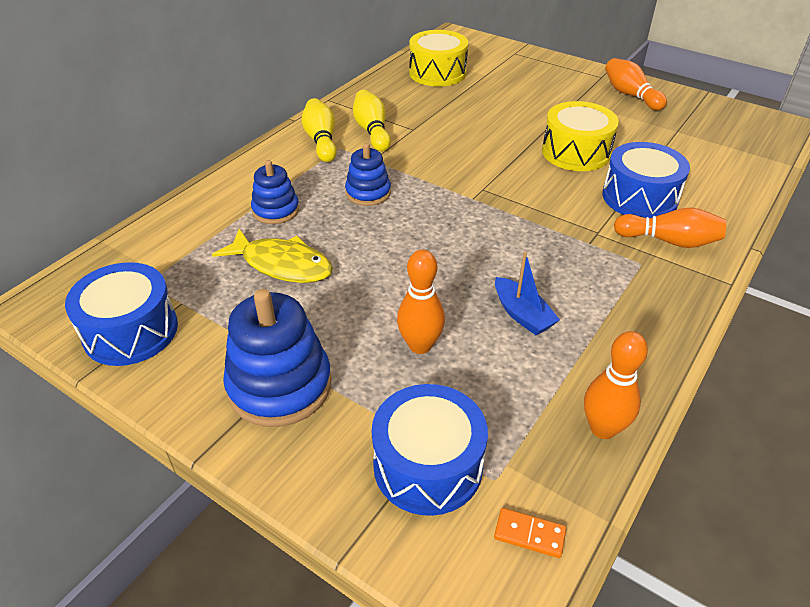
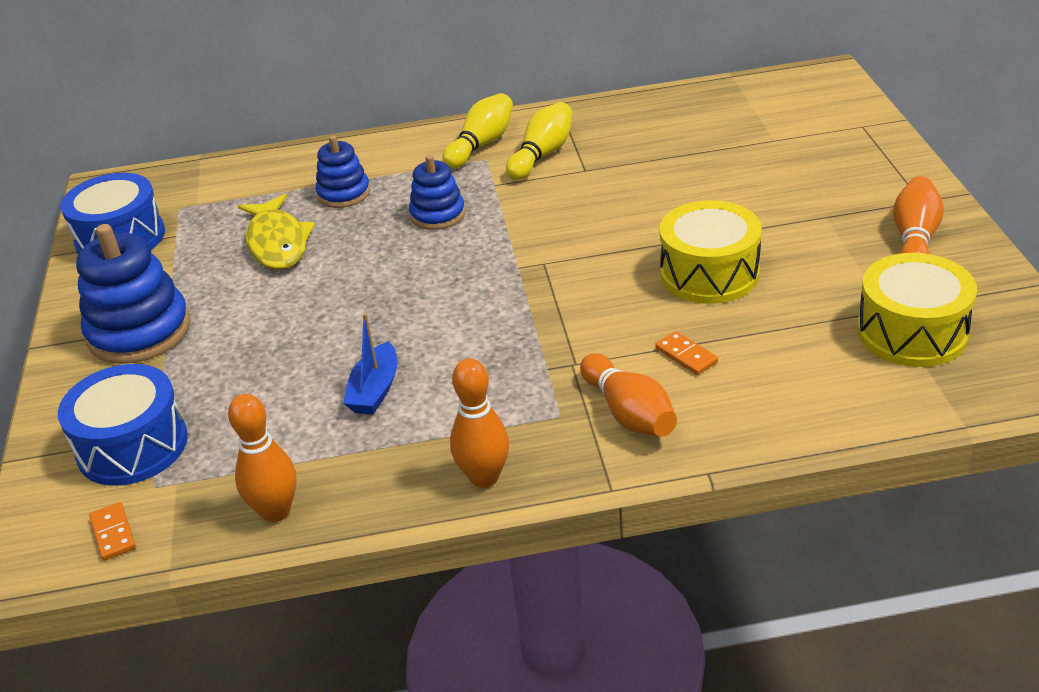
camera: 50 degrees right, 5 degrees down
orange bowling pin [397,250,445,354] -> orange bowling pin moved to [450,359,509,488]
yellow drum [409,30,468,86] -> yellow drum moved to [857,253,977,367]
blue drum [602,142,690,218] -> orange domino [655,331,718,375]

